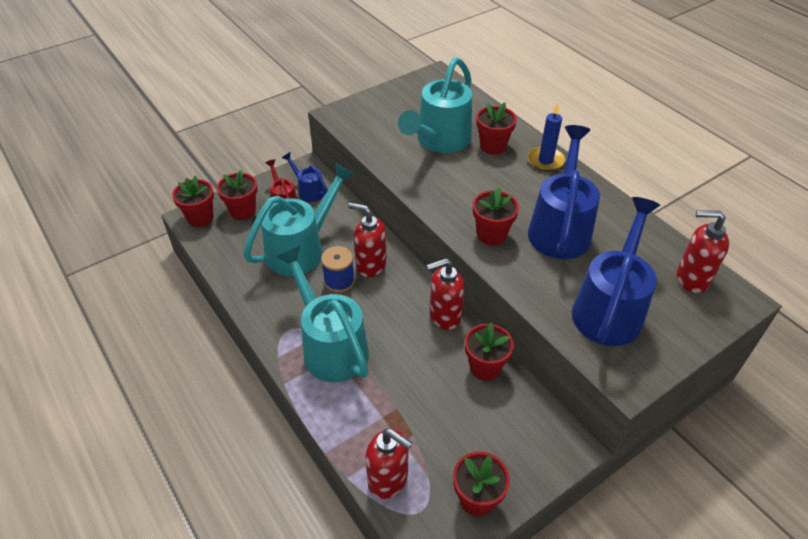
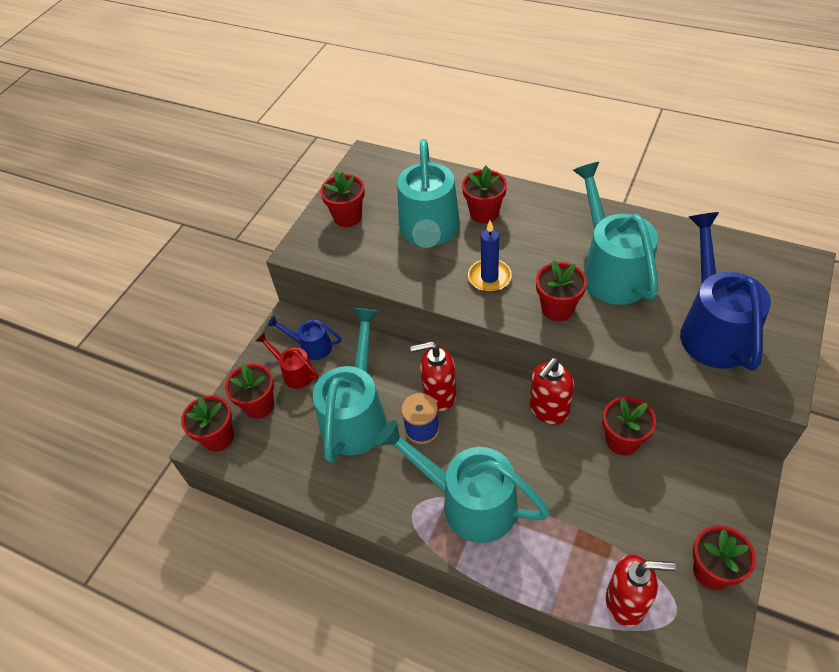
camera: 25 degrees left, 5 degrees up
blue candle [528,102,565,171] -> blue candle moved to [468,220,512,292]
blue watering can [528,125,600,259] -> turquoise watering can [573,162,658,305]
red soap dispenser [677,210,729,293] -> none
none -> red flower pot [320,171,365,227]

